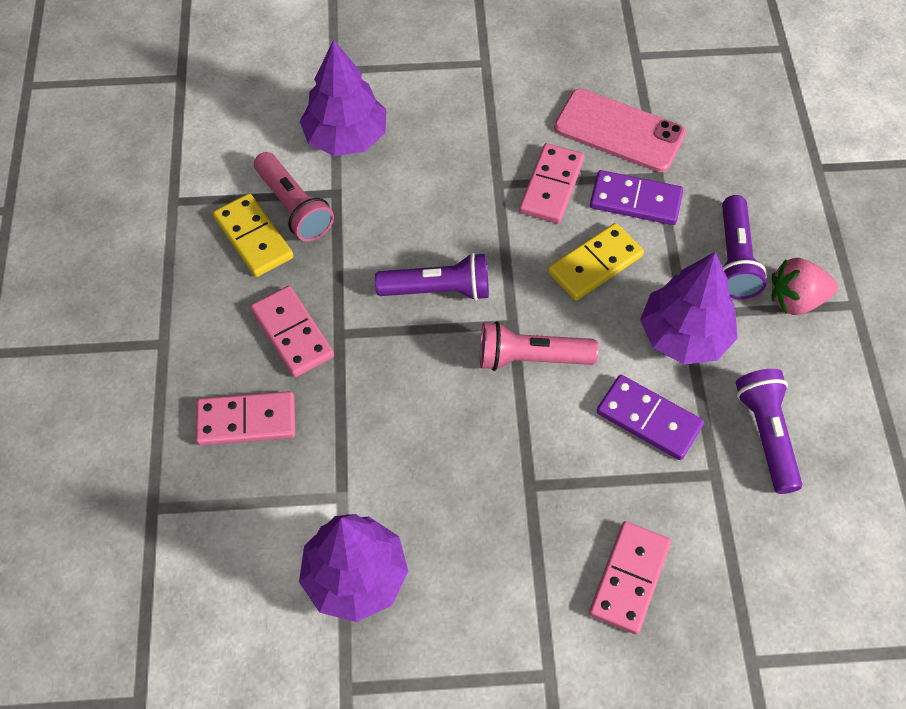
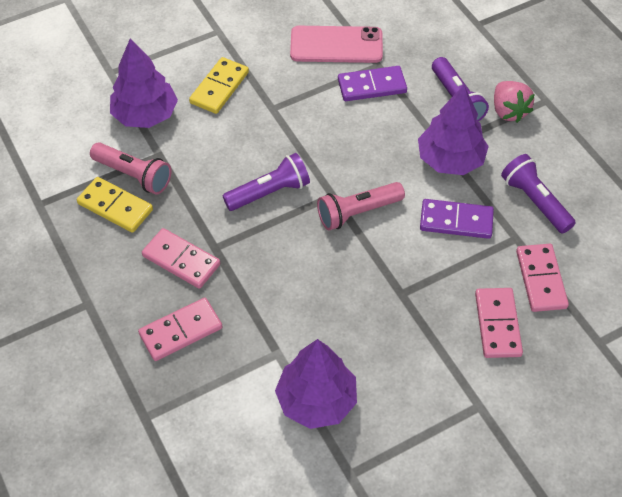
camera: 25 degrees left, 5 degrees down
pink domino [519,143,584,224] -> pink domino moved to [516,244,569,312]
yellow domino [548,223,644,301] -> yellow domino moved to [189,57,249,114]
pink strawberry [772,258,838,315] -> pink strawberry turned 75 degrees counterclockwise [494,81,535,123]

